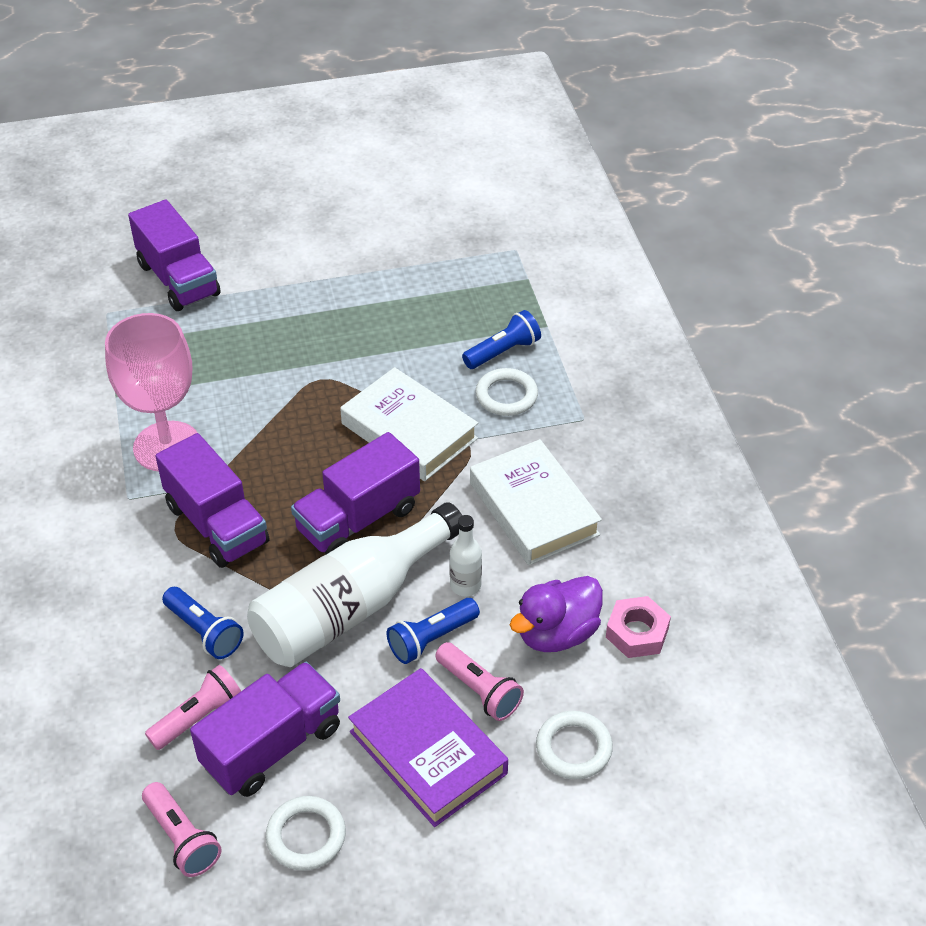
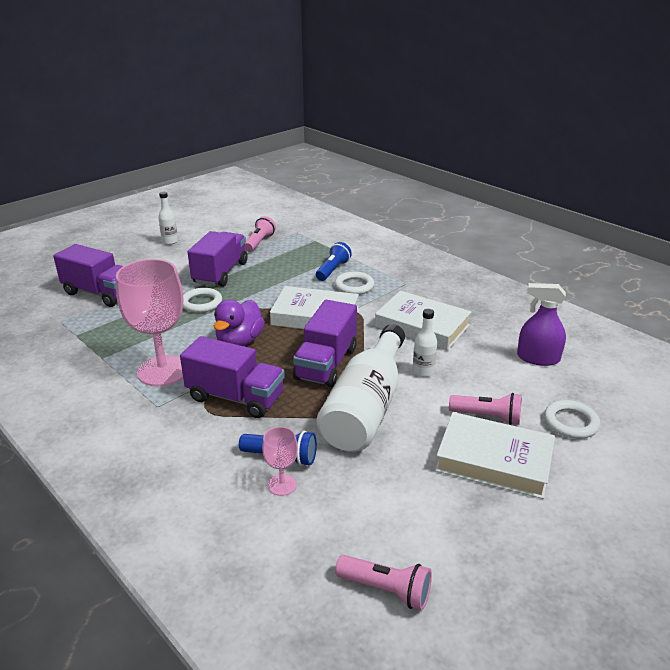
camera: 30 degrees left, 15 degrees down
pink flashlight [145,665,241,750] -> pink flashlight moved to [245,216,276,252]
purple truck [190,662,340,797] -> purple truck moved to [188,231,248,287]
white ring [266,796,346,870] -> white ring moved to [183,288,222,313]
purple book [348,668,508,827] -> white book [435,412,555,499]
blue flashlight [387,598,480,664] -> none
purple duck [510,576,603,652] -> purple duck moved to [214,300,265,346]
pink nut [606,596,671,658] -> purple spray bottle [517,283,566,366]
none -> white bottle [158,192,178,245]
none -> pink goblet [262,427,298,496]

